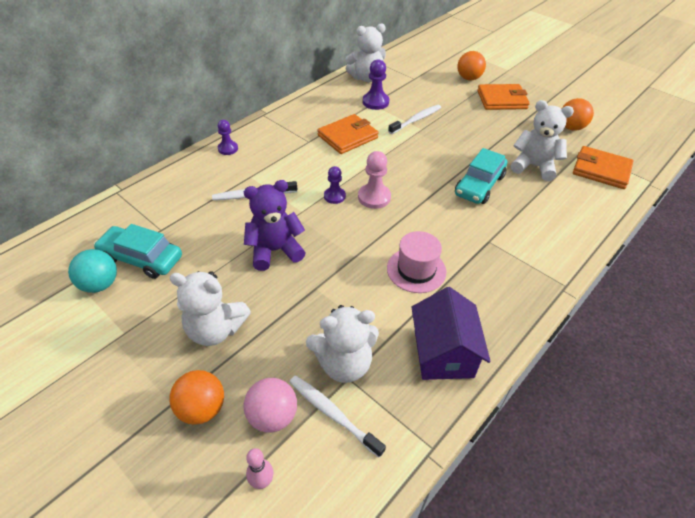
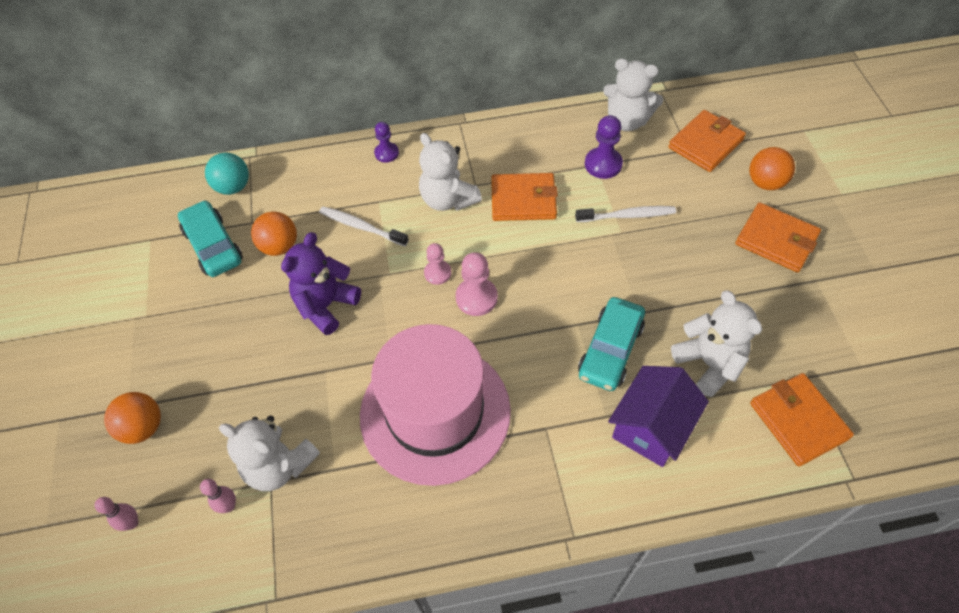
camera: 40 degrees right, 10 degrees up
turquoise ball [68,249,117,293] -> turquoise ball moved to [205,152,249,195]
white teddy bear [170,271,251,346] -> white teddy bear moved to [419,133,482,211]
purple teddy bear [244,180,305,271] -> purple teddy bear turned 75 degrees counterclockwise [281,232,361,335]
pink ball [244,378,297,433] -> none
white toothbrush [289,375,386,458] -> pink bowling pin [200,479,236,513]
purple pawn [324,166,346,204] -> pink pawn [424,243,451,285]
pink hat [387,231,446,293] -> pink hat [360,324,511,486], size x2.07
purple house [411,287,491,380] -> purple house moved to [608,366,709,467]
turquoise car [455,148,507,204] -> turquoise car turned 45 degrees counterclockwise [578,297,645,391]
orange ball [562,98,594,131] -> orange ball moved to [251,211,297,256]
none -> orange wallet [668,110,746,172]

